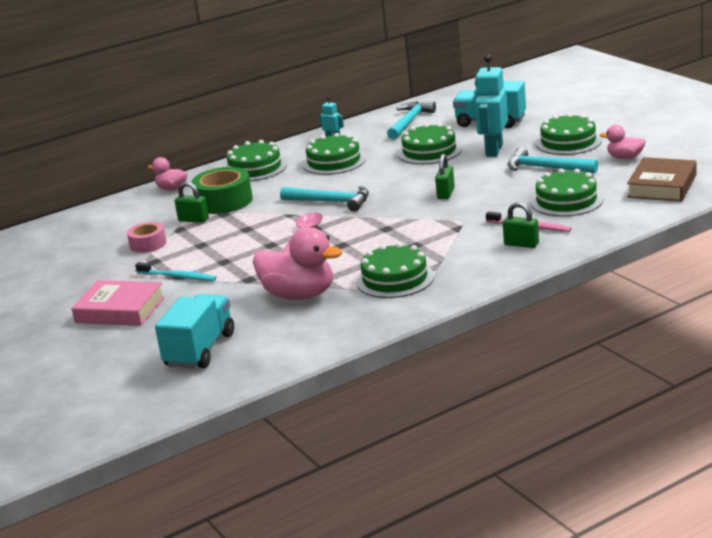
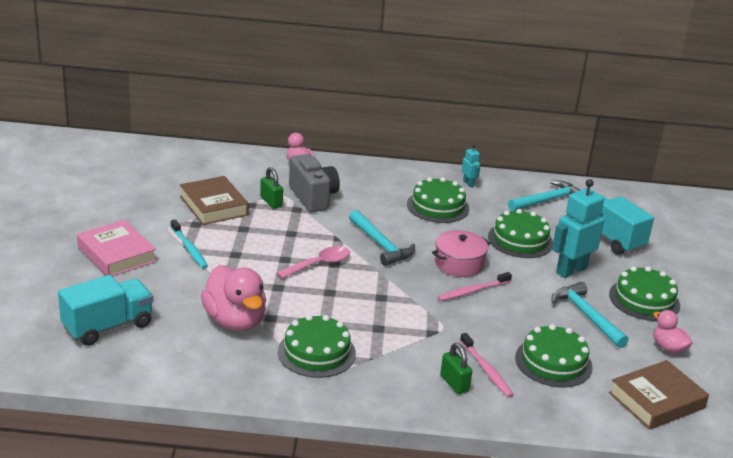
camera: 30 degrees right, 5 degrees up
pink tape [127,222,166,253] -> brown book [180,176,249,225]
green tape [191,167,253,214] -> grey camera [289,154,340,212]
green cake [227,140,287,181] -> none
green padlock [435,154,455,199] -> pink toothbrush [438,272,512,301]
none -> pink pot [432,230,490,277]

